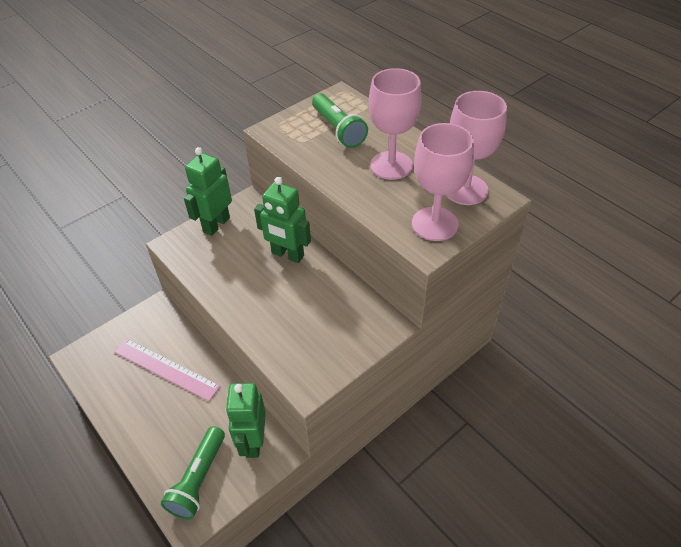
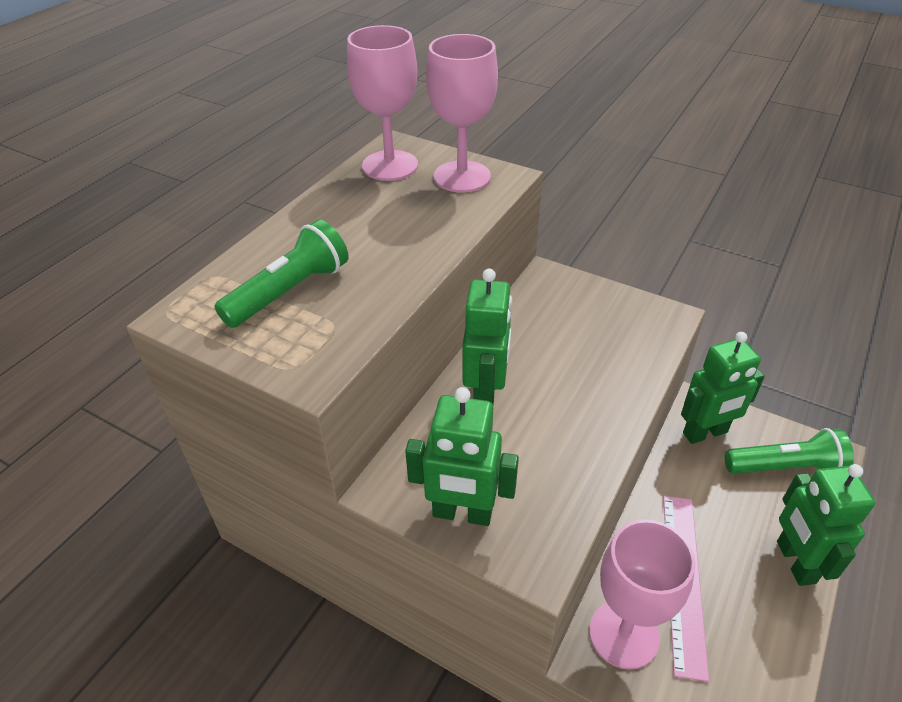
camera: 110 degrees left, 5 degrees down
pink goblet [369,68,422,180] -> pink goblet moved to [589,519,696,670]
none -> green robot [777,464,876,586]

